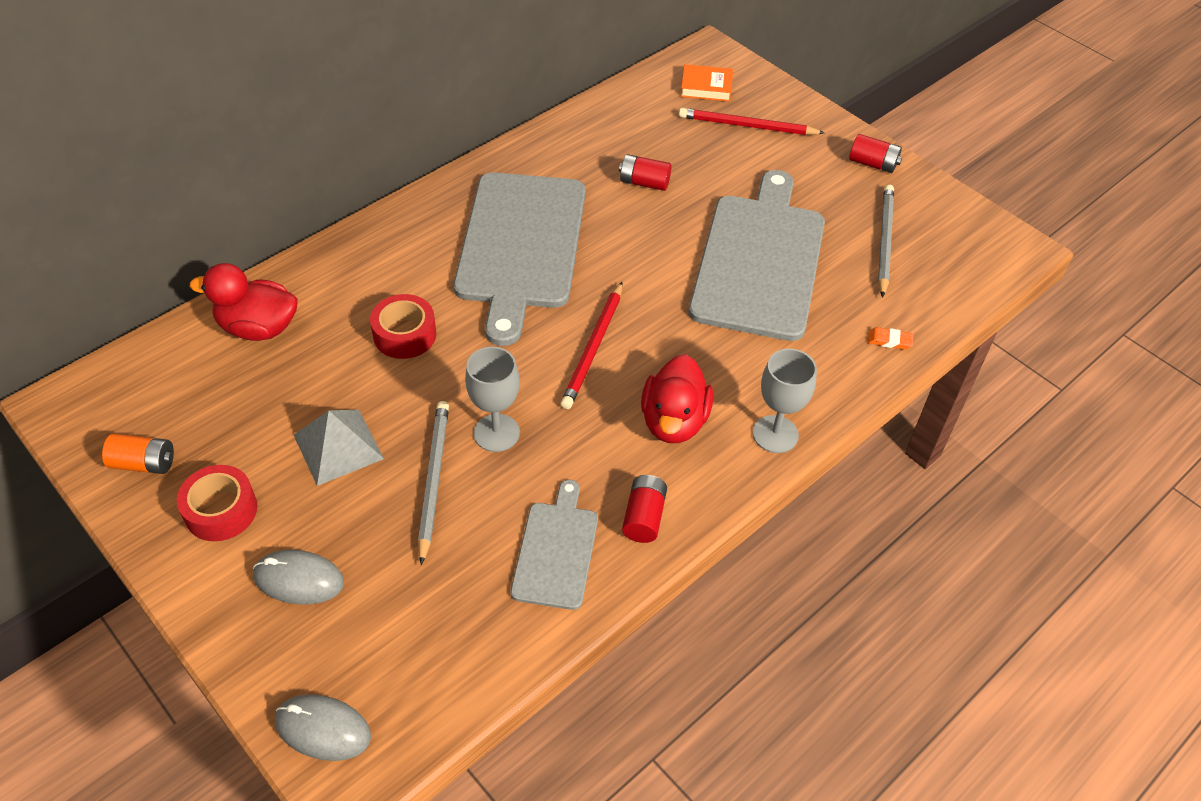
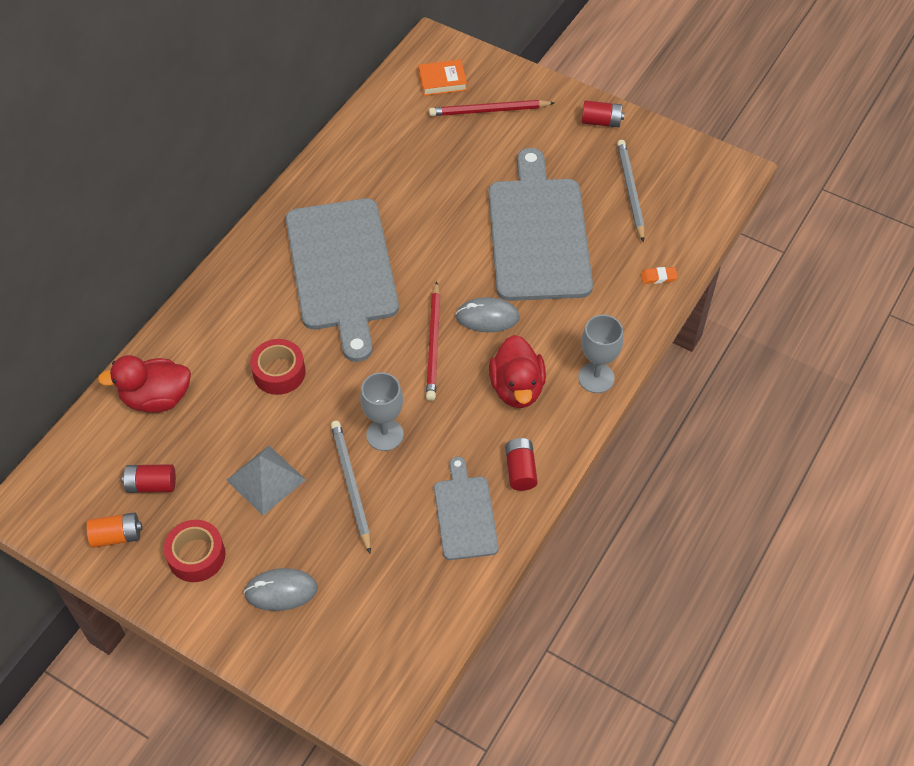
camera: 15 degrees left, 5 degrees up
grey mouse [275,694,371,761] -> grey mouse moved to [456,297,520,332]
red battery [619,154,672,191] -> red battery moved to [122,464,176,493]

